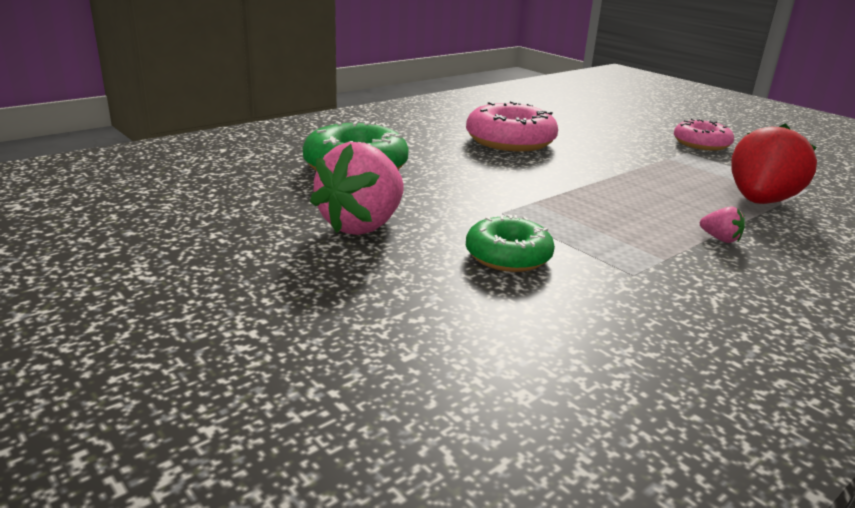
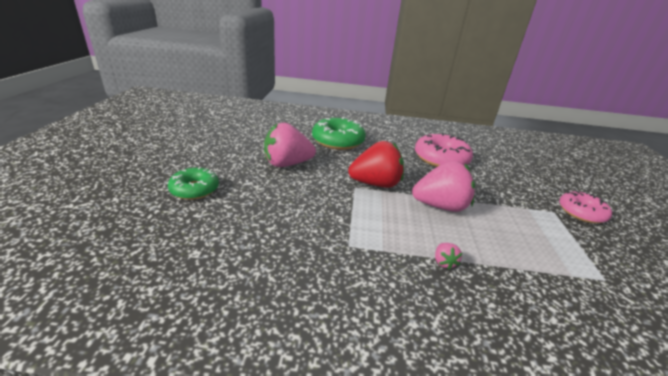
camera: 45 degrees right, 5 degrees up
green donut [466,215,555,272] -> green donut moved to [168,167,219,200]
red strawberry [731,123,817,204] -> red strawberry moved to [348,141,404,188]
none -> pink strawberry [412,161,475,212]

